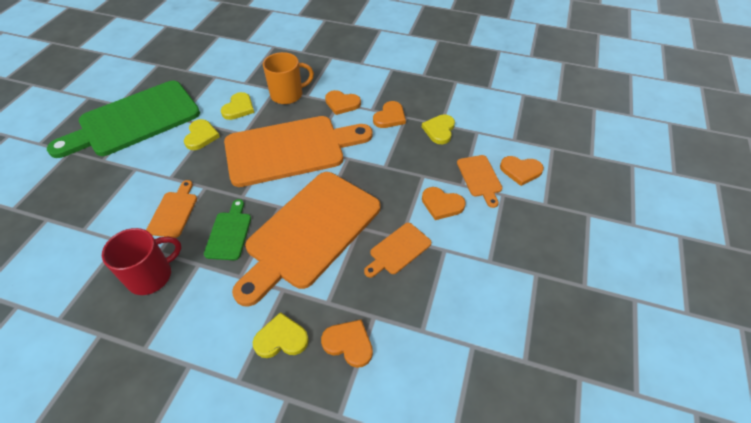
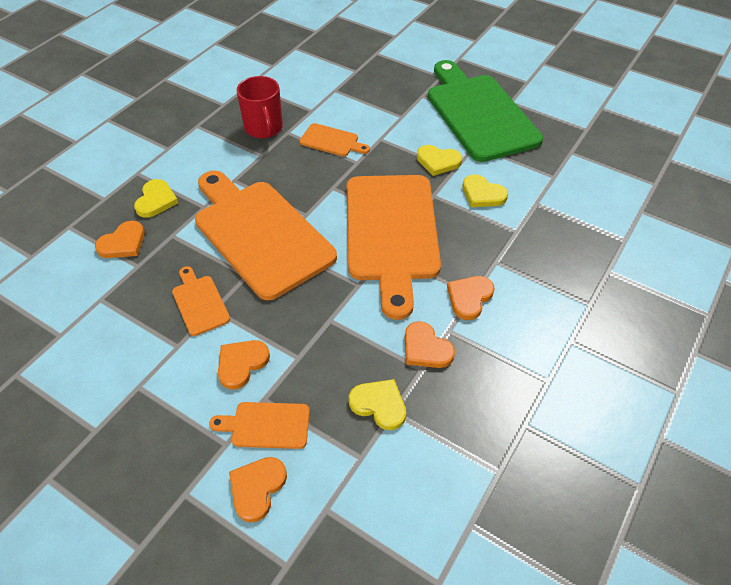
camera: 105 degrees right, 0 degrees up
green cutting board [204,199,251,260] -> none
orange mug [263,52,314,104] -> none

